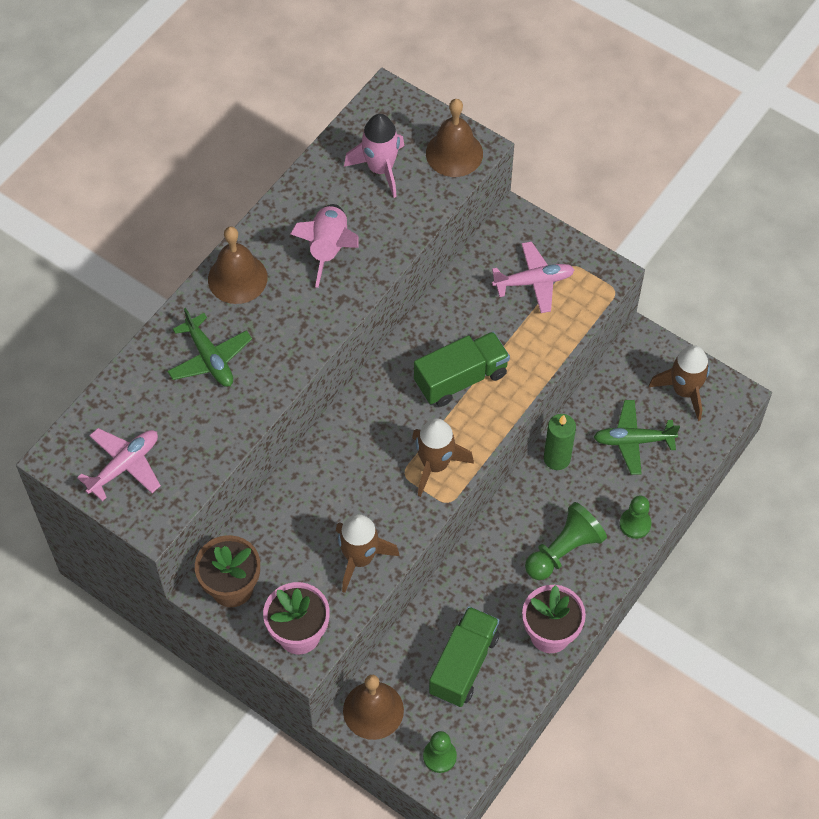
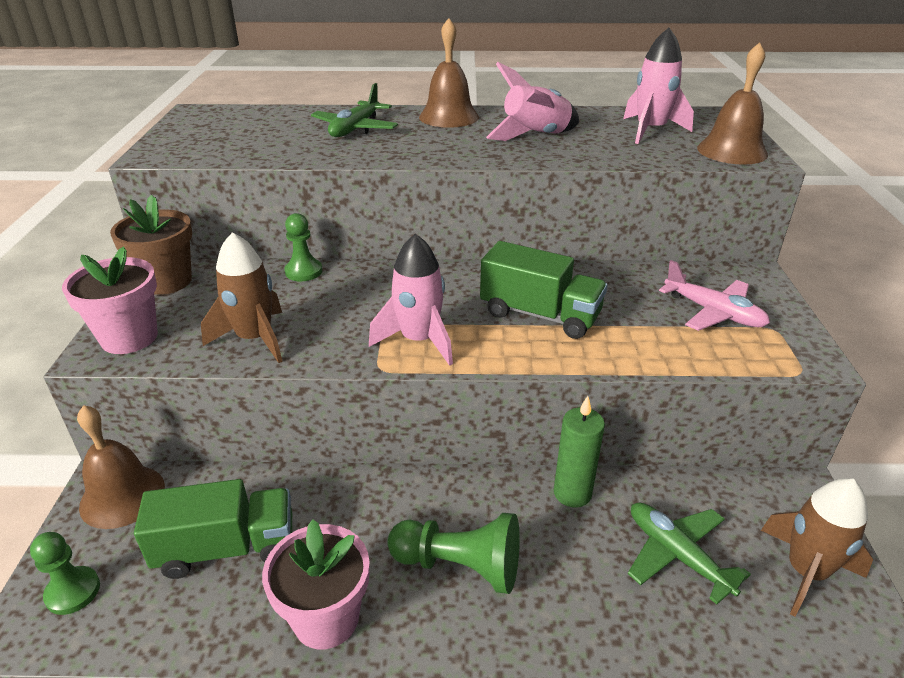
camera: 55 degrees right, 25 degrees down
pink plane [77,428,161,501] -> none
brown rocket [412,418,474,497] -> pink rocket [369,234,453,366]
green pawn [619,496,652,539] -> green pawn moved to [284,213,322,282]

